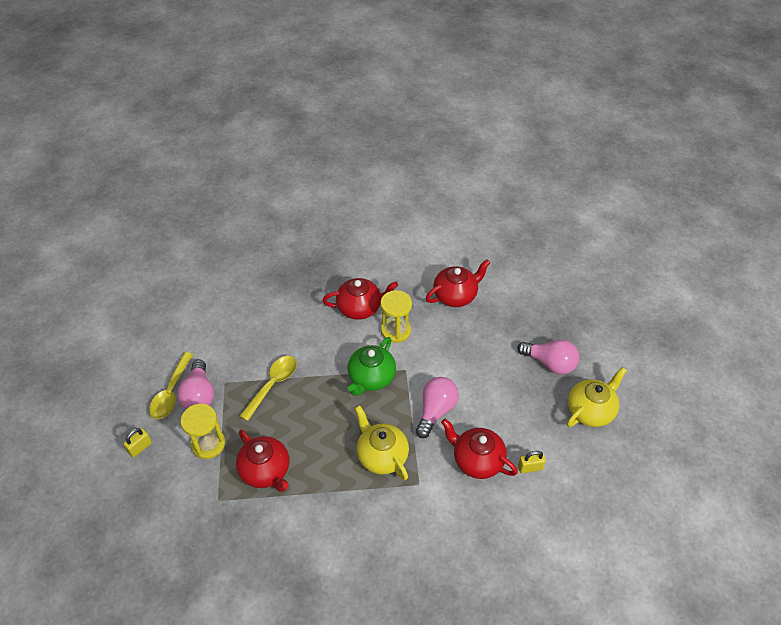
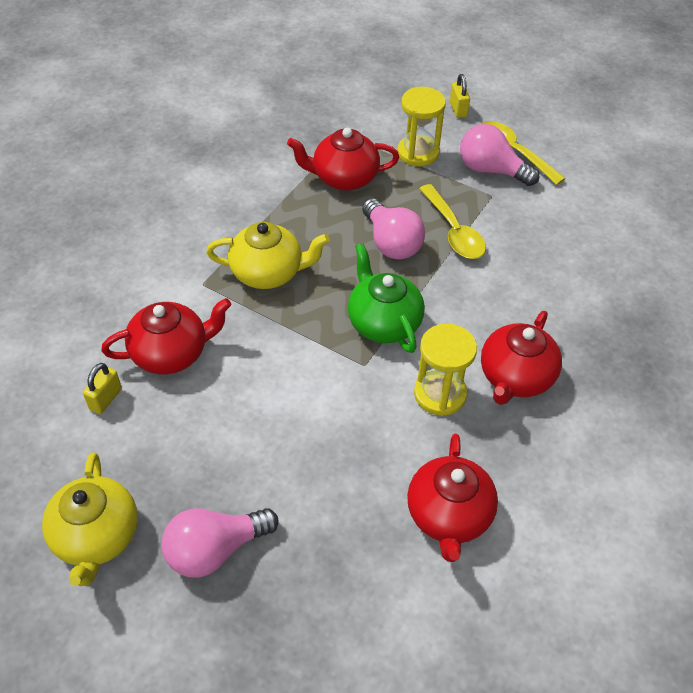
camera: 125 degrees right, 0 degrees up
pink light bulb [416,377,459,438] -> pink light bulb moved to [362,198,425,260]

